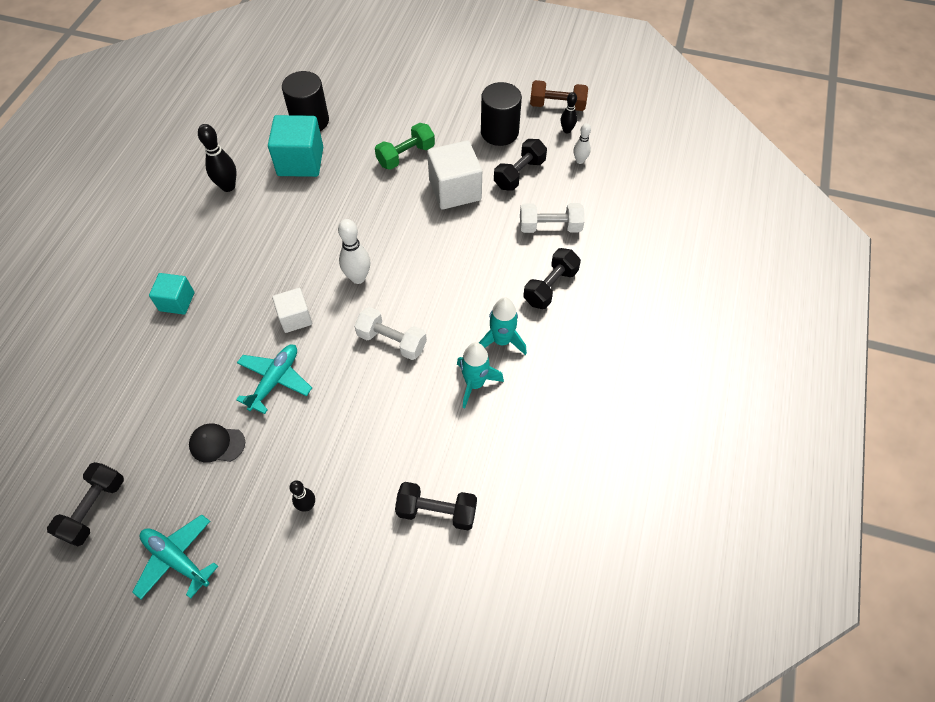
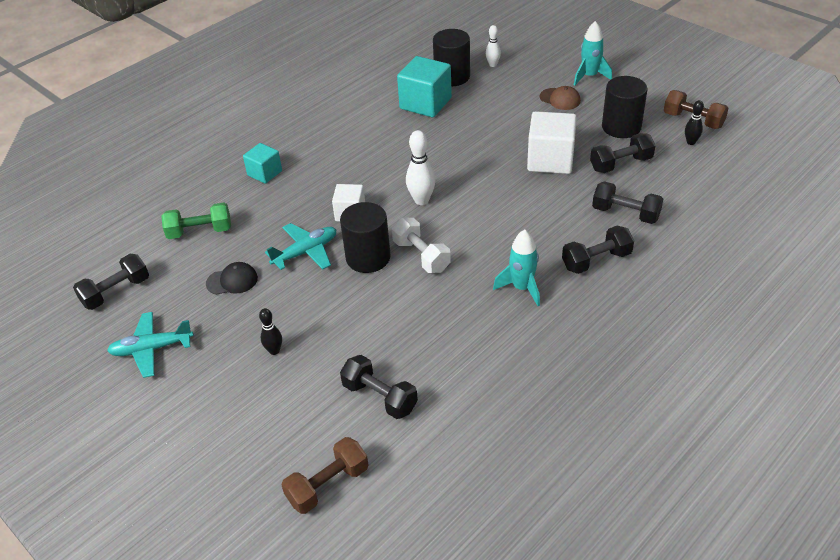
camera: 30 degrees right, 15 degrees down
turquoise plane [132,515,218,600] -> turquoise plane turned 75 degrees counterclockwise [107,312,194,378]
black cap [189,424,245,463] -> black cap turned 135 degrees clockwise [206,262,258,295]
black bowling pin [198,124,237,192] -> none
green dumbbell [375,123,435,170] -> green dumbbell moved to [161,203,231,239]
turquoise rocket [457,342,504,408] -> turquoise rocket moved to [574,21,612,86]
white dumbbell [520,203,584,233] -> black dumbbell [592,181,663,224]
white bowling pin [574,123,591,164] -> white bowling pin moved to [486,25,501,67]
none -> brown dumbbell [281,437,368,514]
none -> black cylinder [340,202,391,273]
none -> brown cap [540,86,581,110]

